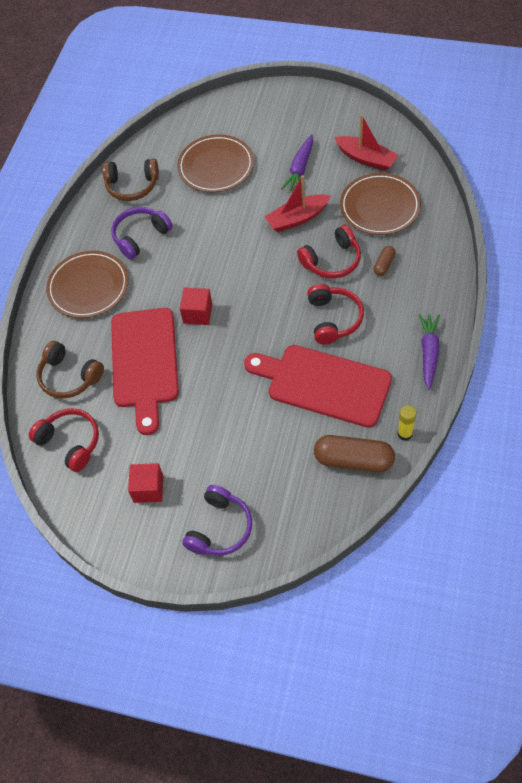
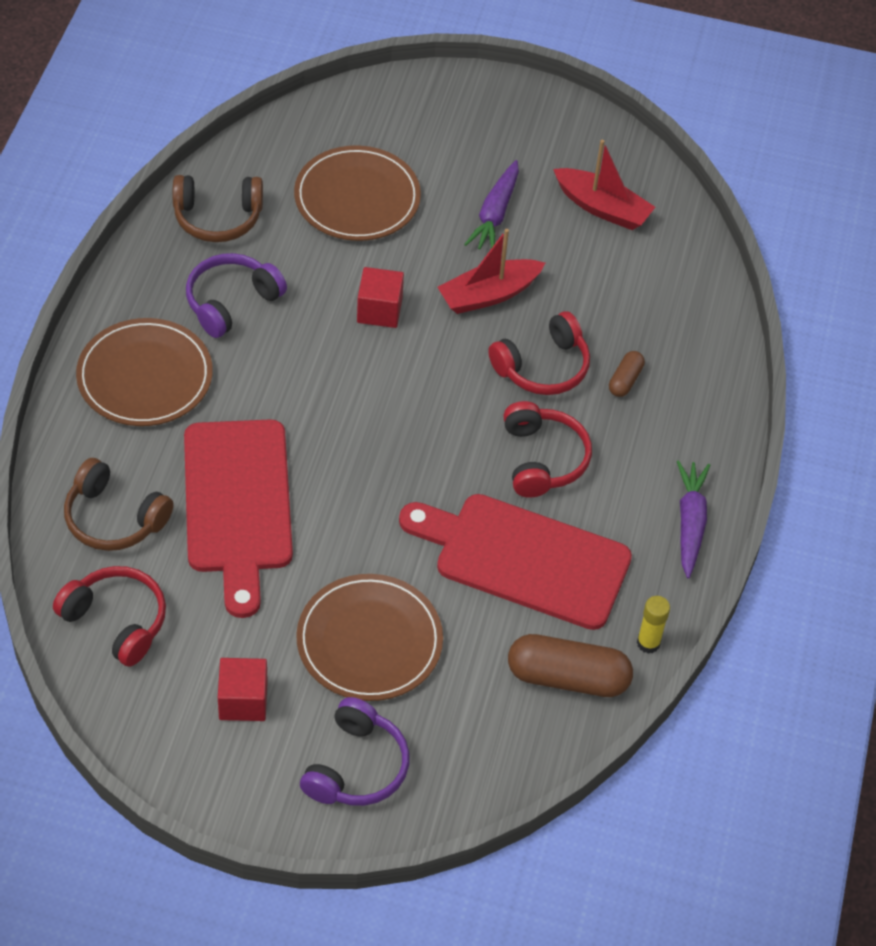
camera: 10 degrees left, 5 degrees down
red cube [180,287,212,325] -> red cube moved to [357,267,404,328]
brown plate [340,173,421,235] -> brown plate moved to [296,574,443,701]

